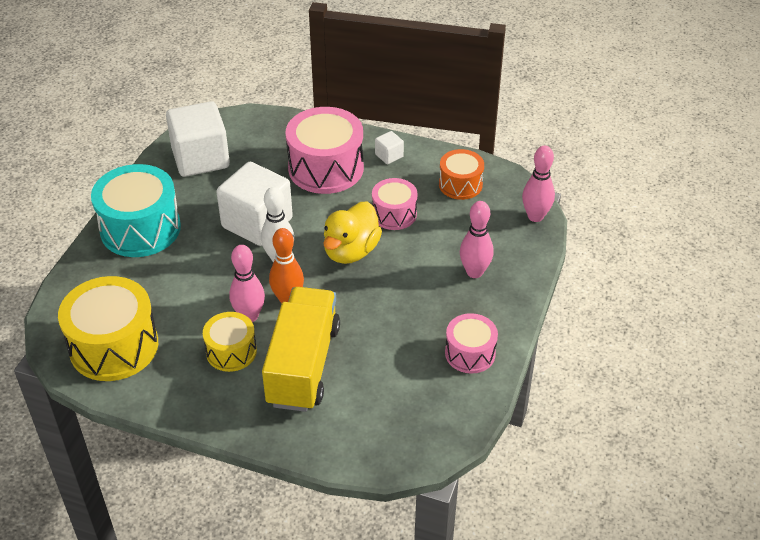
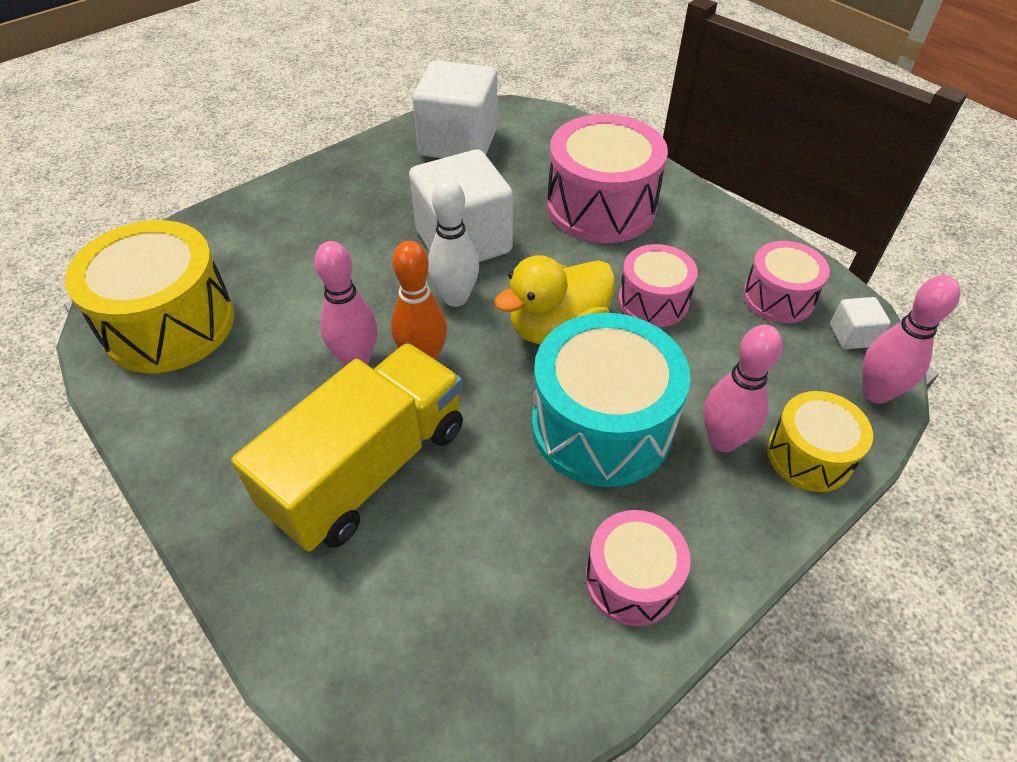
camera: 30 degrees right, 5 degrees up
turquoise drum [91,164,181,257] -> turquoise drum moved to [532,313,690,487]
yellow drum [203,312,257,372] -> yellow drum moved to [767,391,873,492]
white cube [375,131,404,164] -> white cube moved to [830,297,891,349]
orange drum [439,149,484,200] -> pink drum [743,241,830,323]

